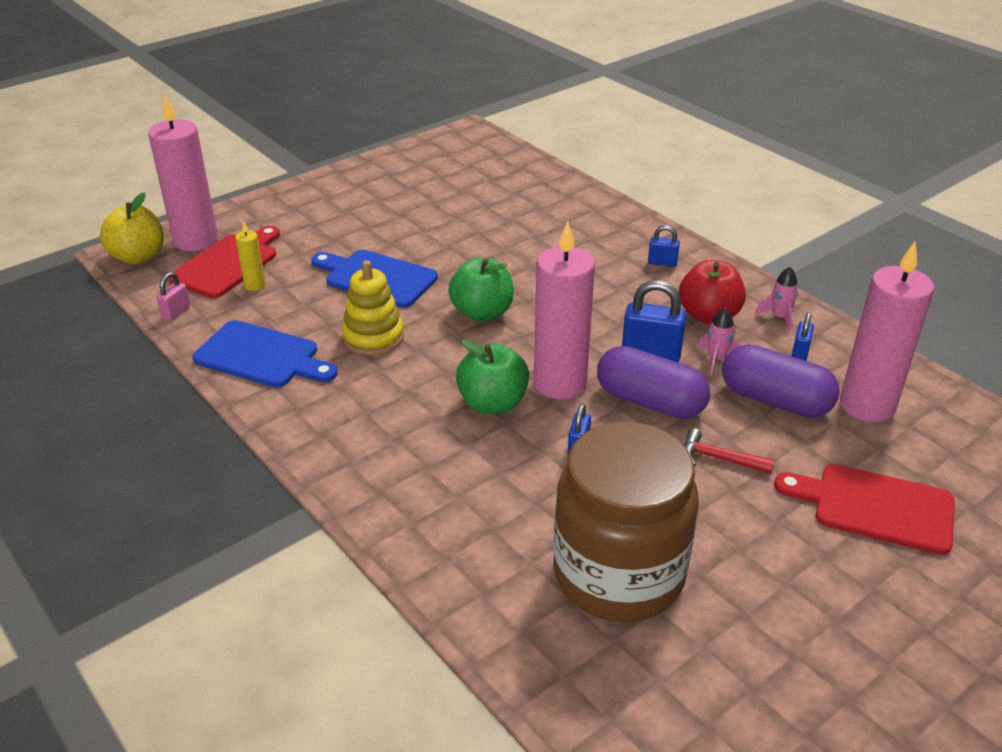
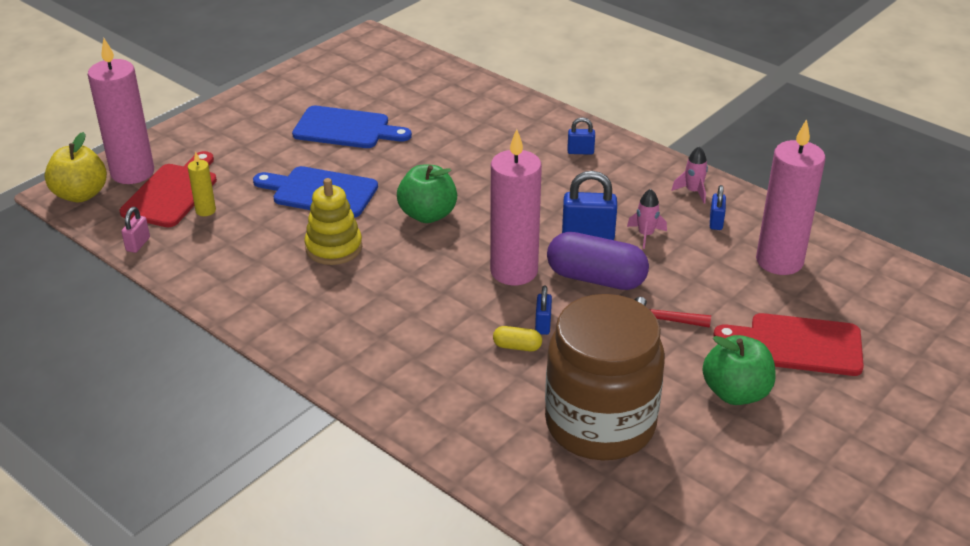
camera: 10 degrees left, 0 degrees up
blue cutting board [192,320,337,387] -> blue cutting board moved to [292,106,412,148]
green apple [456,340,529,414] -> green apple moved to [702,335,776,405]
red apple [679,260,746,324] -> none
purple capsule [722,344,840,418] -> none
none -> yellow capsule [493,326,542,351]

